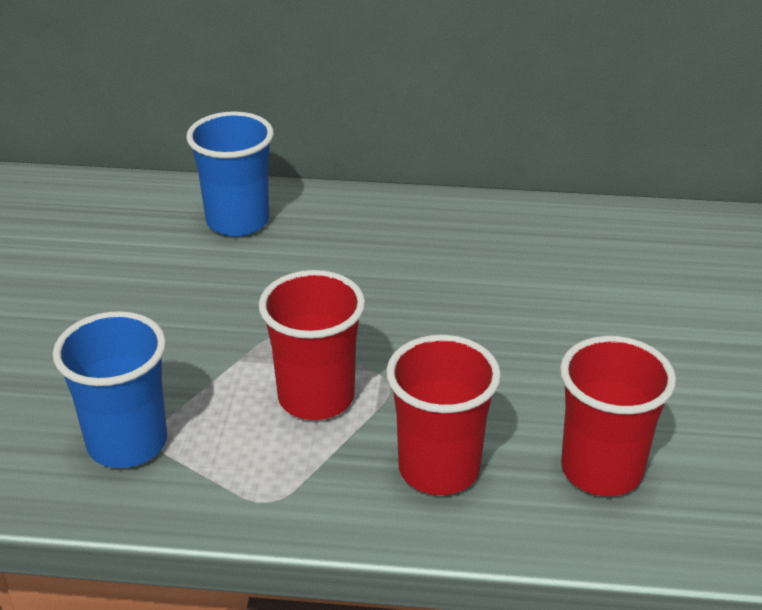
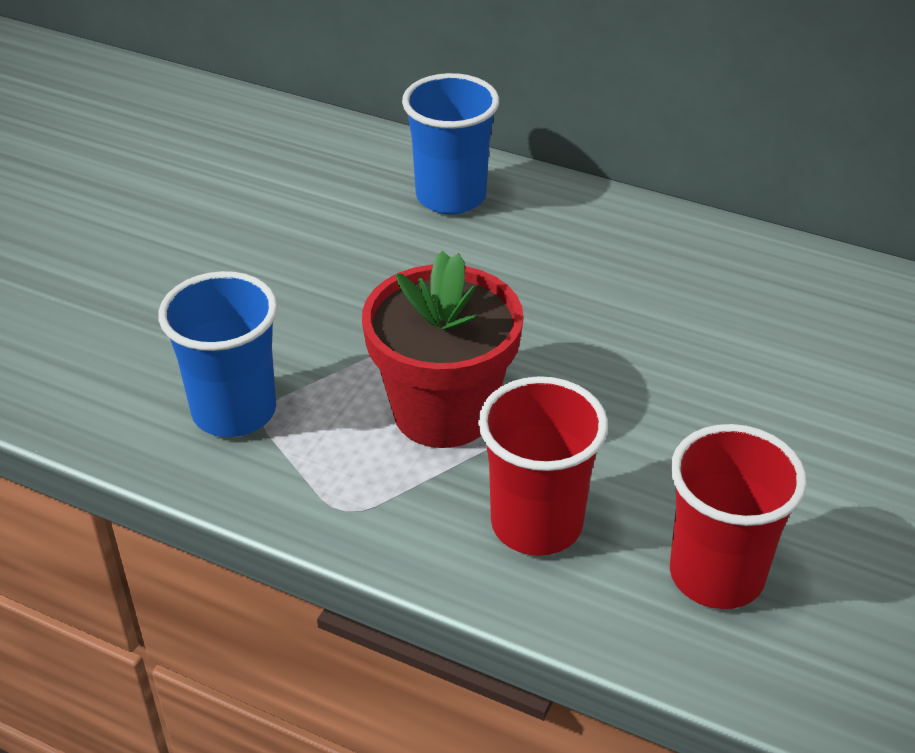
camera: 20 degrees right, 5 degrees up
red cup [259,270,365,420] -> red flower pot [362,251,524,448]

